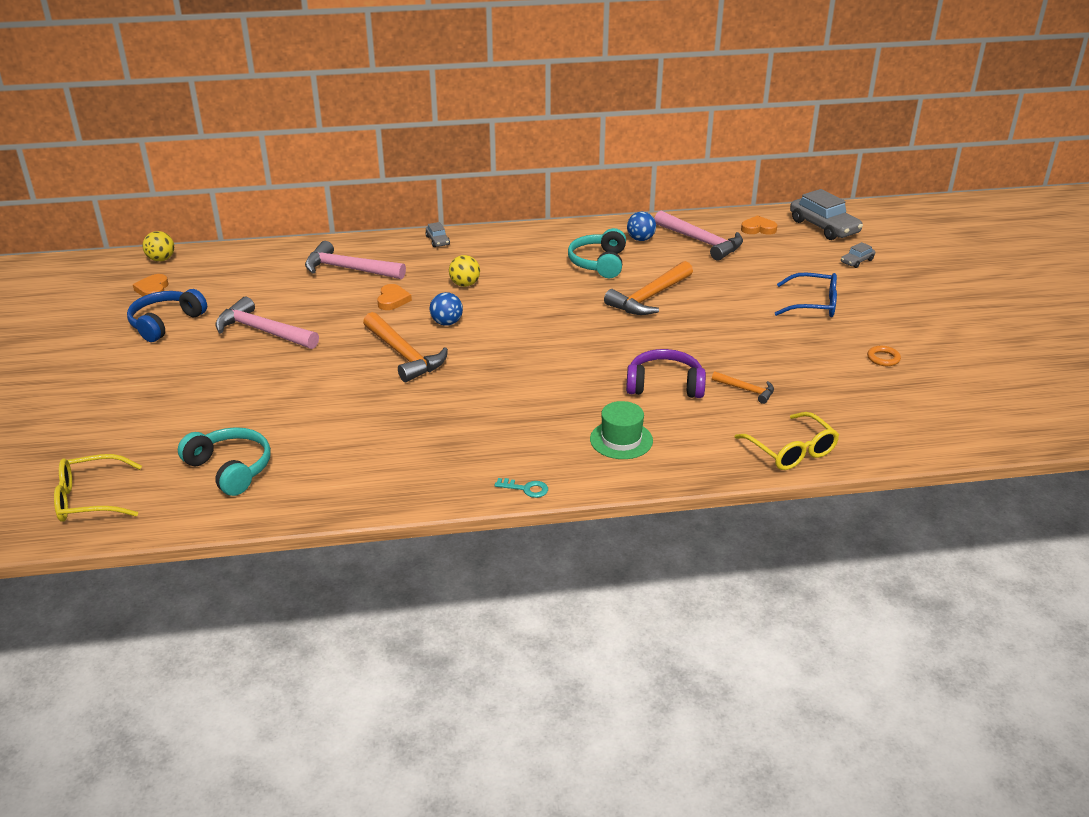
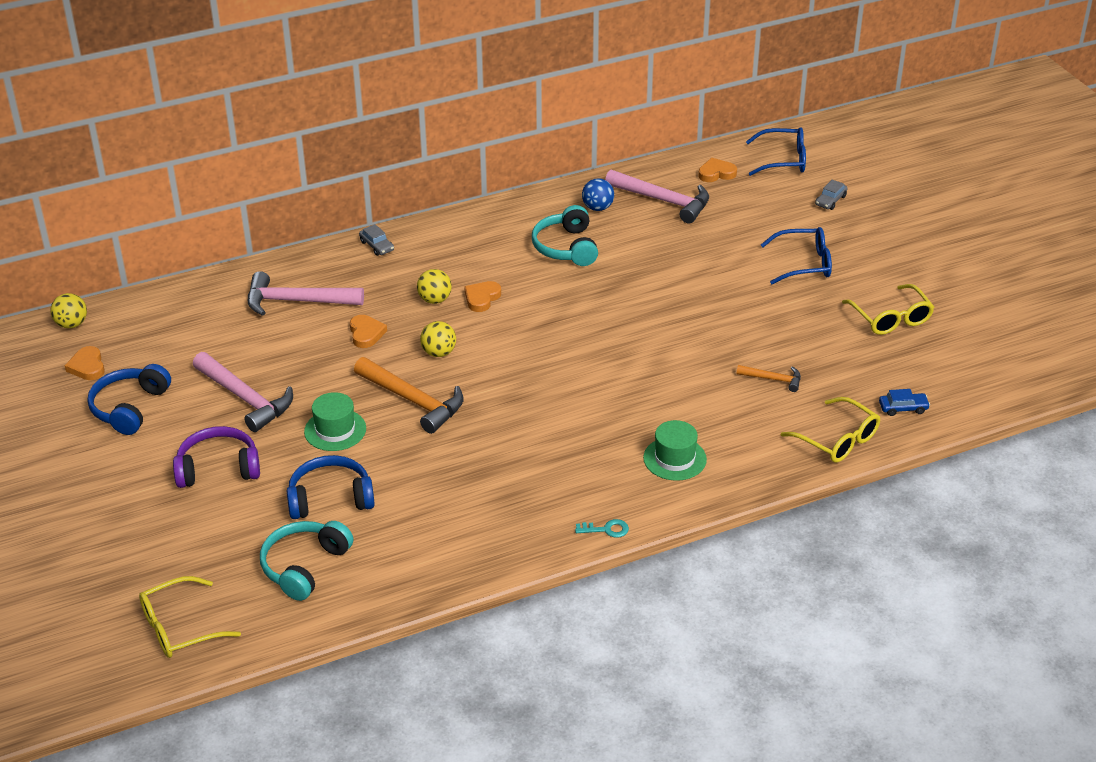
camera: 15 degrees left, 5 degrees up
turquoise headphones [178,427,271,496] -> turquoise headphones turned 90 degrees counterclockwise [260,521,354,601]
pink hammer [215,297,319,349] -> pink hammer turned 150 degrees counterclockwise [193,352,293,432]
blue ball [430,292,463,326] -> yellow ball [420,321,456,357]
orange hammer [604,261,693,315] -> none
purple headphones [626,349,706,398] -> purple headphones moved to [173,426,260,488]
grey car [790,189,863,240] -> blue glasses [746,127,806,176]
orange ring [867,346,901,366] -> yellow glasses [842,284,934,335]
none -> blue headphones [287,455,375,519]
none -> green hat [304,392,366,451]
none -> orange heart [464,281,501,312]
none -> blue car [879,389,930,416]

